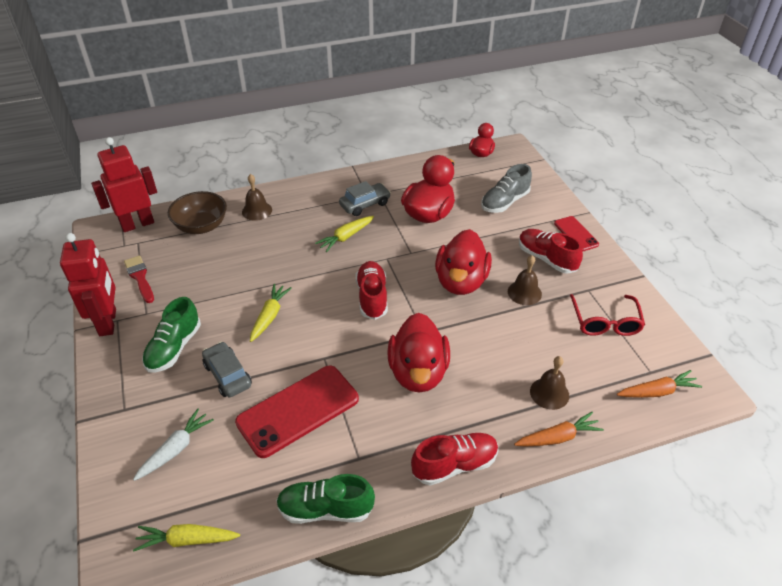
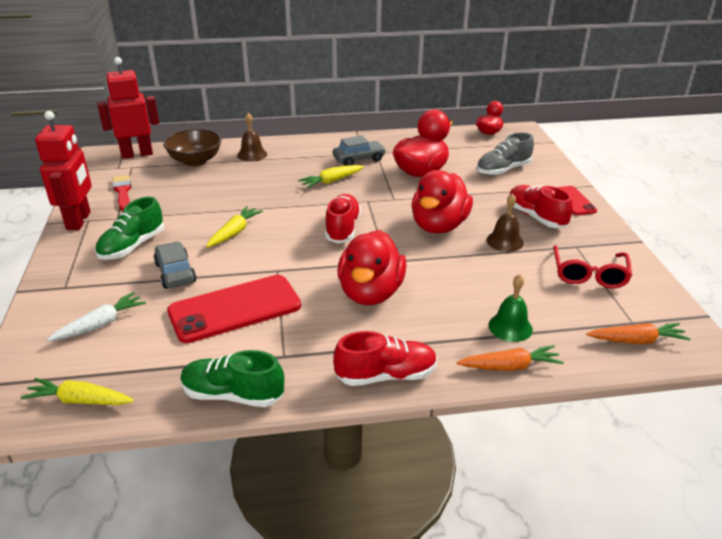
camera: 10 degrees right, 10 degrees down
brown bell [530,356,569,410] -> green bell [488,274,533,342]

